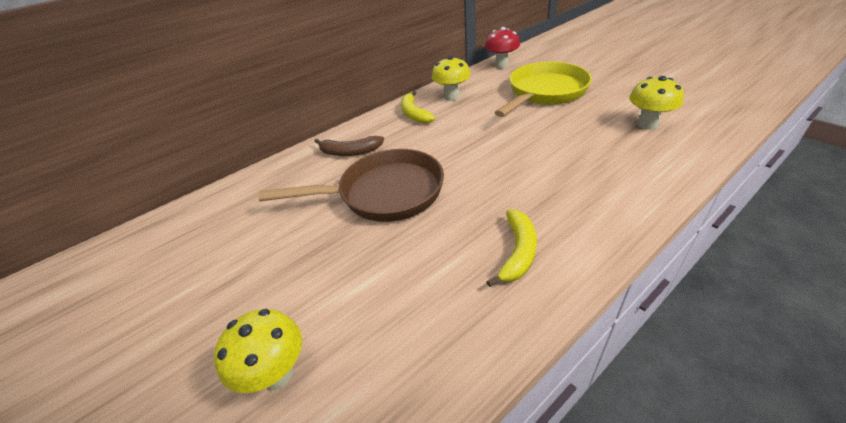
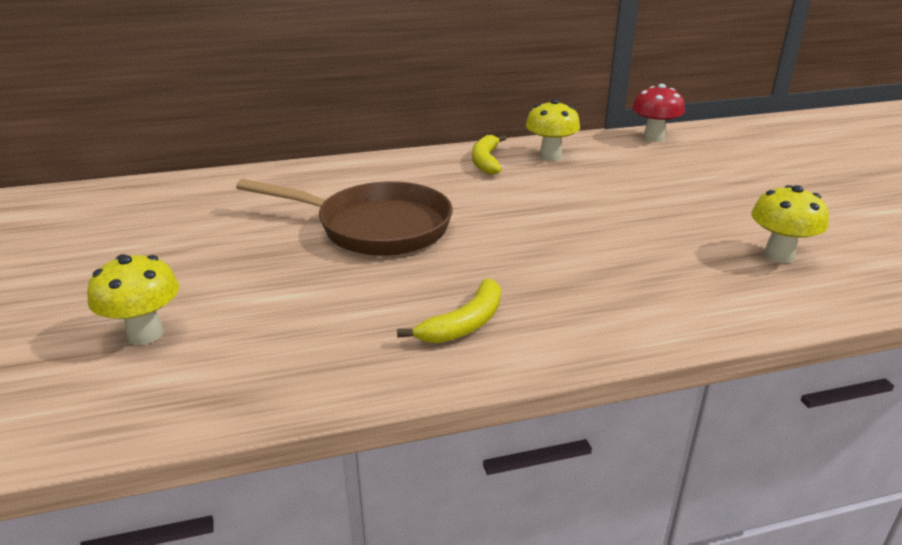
camera: 20 degrees right, 10 degrees down
brown banana [314,136,384,156] -> none
yellow pan [494,62,592,117] -> none

